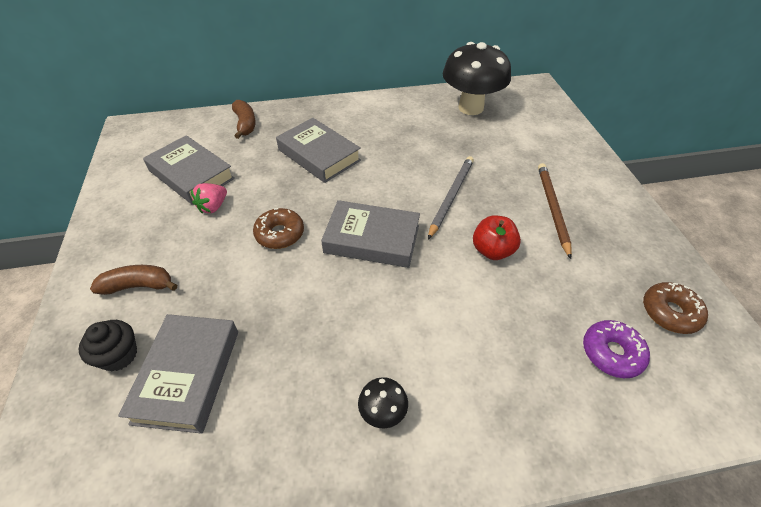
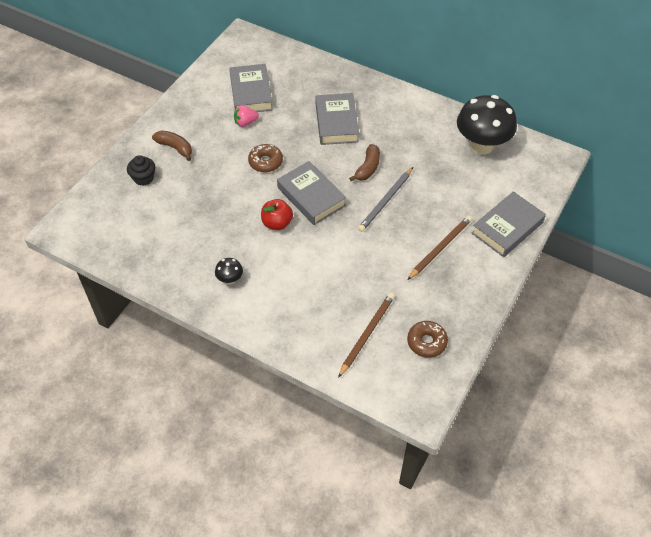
camera: 40 degrees right, 5 degrees up
grey book [118,314,238,434] -> grey book moved to [472,191,546,257]
brown banana [232,100,256,139] -> brown banana moved to [349,144,380,181]
grey pencil [428,156,474,239] -> grey pencil turned 150 degrees clockwise [358,167,413,232]
red apple [473,215,521,260] -> red apple moved to [261,199,293,230]
purple donut [583,320,650,378] -> brown pencil [338,293,395,378]

